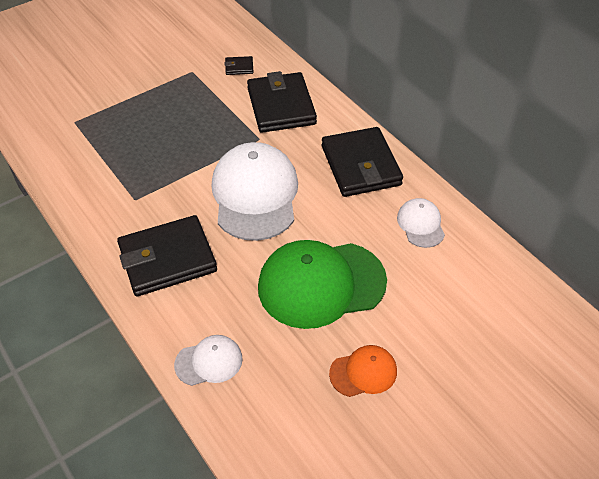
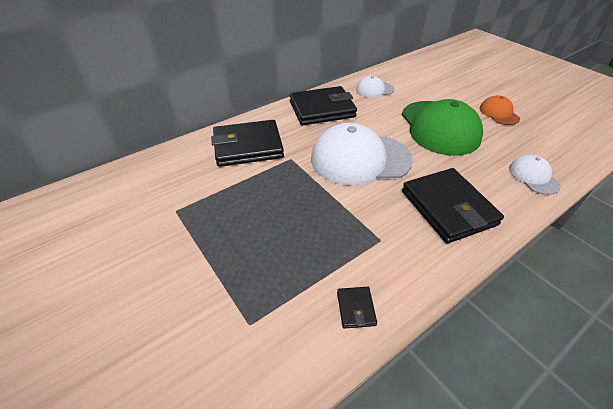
camera: 90 degrees left, 5 degrees down
black wallet [224,56,254,75] -> black wallet moved to [337,287,377,329]

